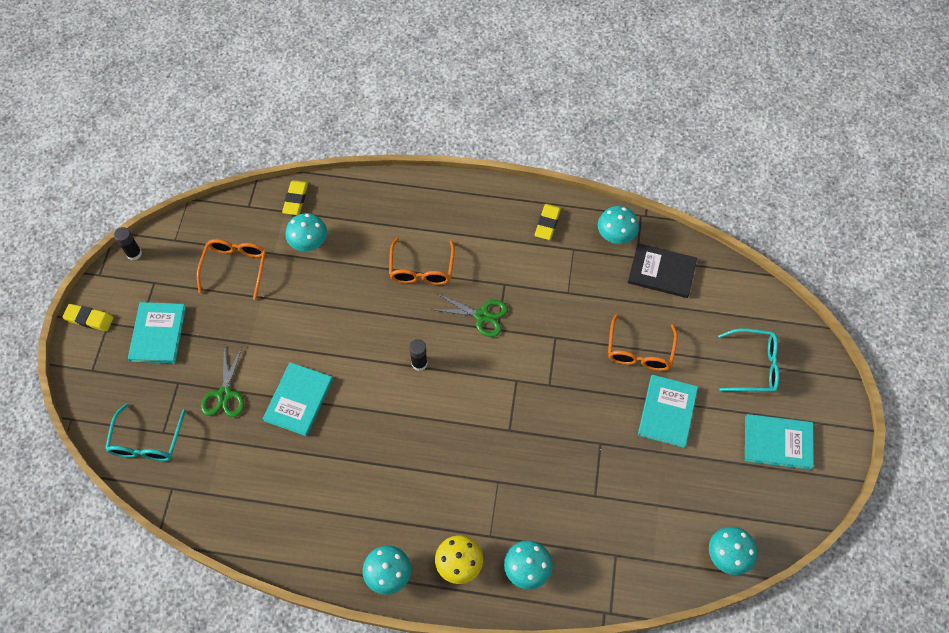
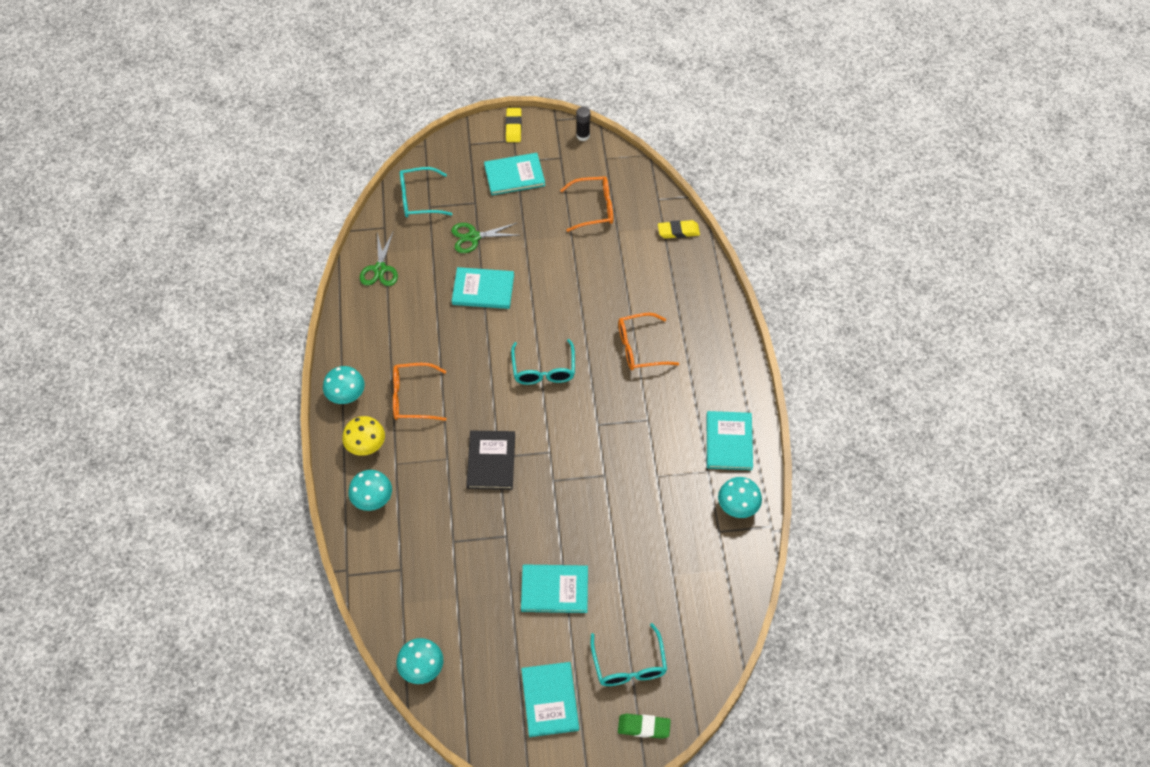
camera: 75 degrees right, 5 degrees down
turquoise mushroom [285,213,327,251] -> none
black glue stick [409,339,428,371] -> turquoise glasses [511,339,575,385]
green scissors [431,294,508,337] -> green scissors moved to [360,231,398,286]
yellow eraser [535,204,561,240] -> turquoise book [707,411,753,470]
orange glasses [608,314,678,371] -> orange glasses moved to [393,363,447,421]
black book [628,243,697,298] -> black book moved to [466,431,515,490]
none -> green eraser [618,714,671,739]

